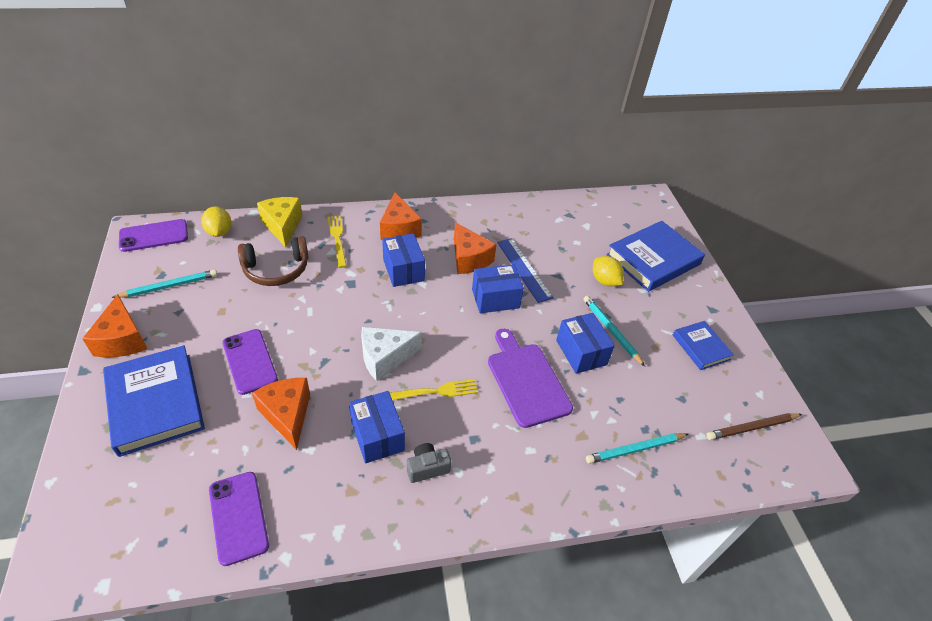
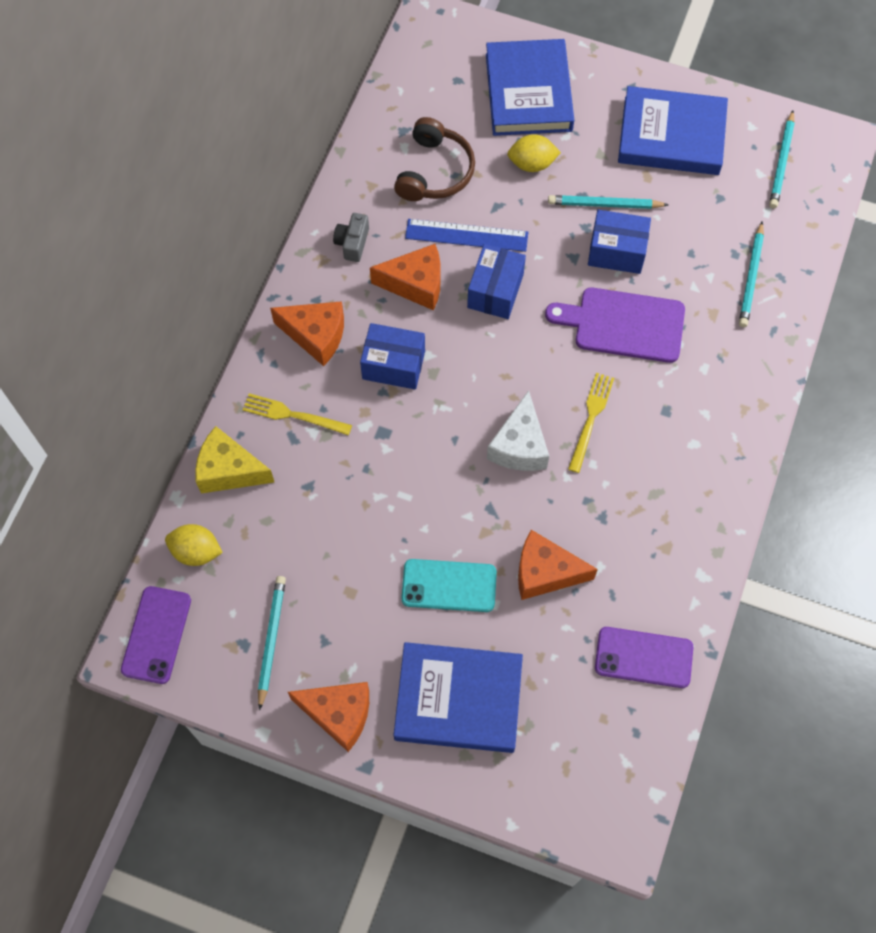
camera: 55 degrees left, 20 degrees up
purple phone [222,329,278,395] -> turquoise phone [401,559,497,612]
brown headphones [238,236,309,286] -> brown headphones moved to [394,117,475,201]
blue box [349,391,405,463] -> none
grey camera [407,443,451,483] -> grey camera moved to [333,213,369,262]
blue book [673,321,734,370] -> blue book [618,86,728,175], size x1.81
brown pencil [706,413,802,440] -> turquoise pencil [769,110,795,208]

